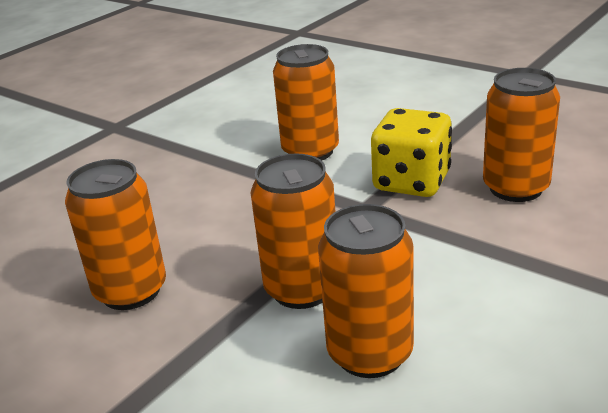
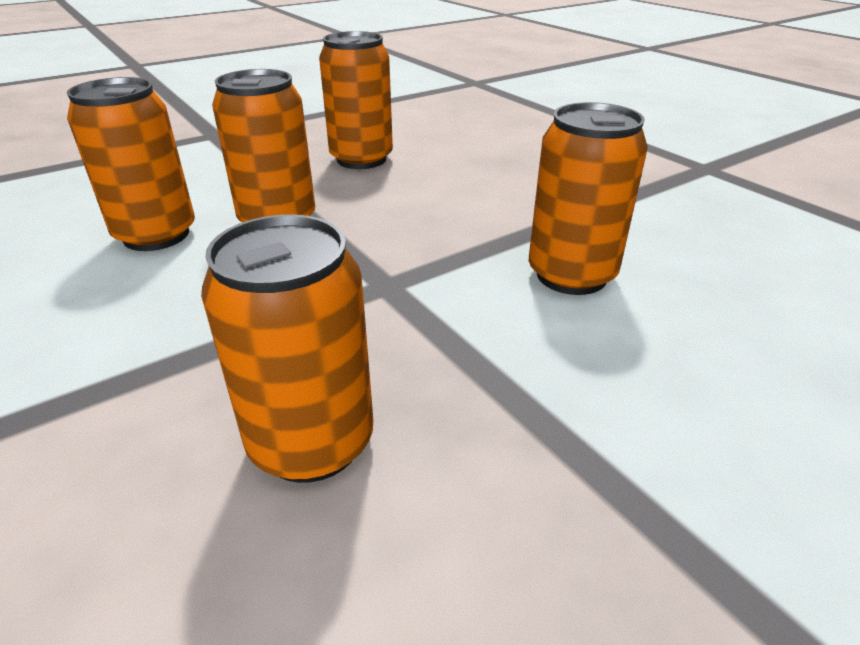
camera: 105 degrees right, 5 degrees up
yellow dice [371,108,452,197] -> none

